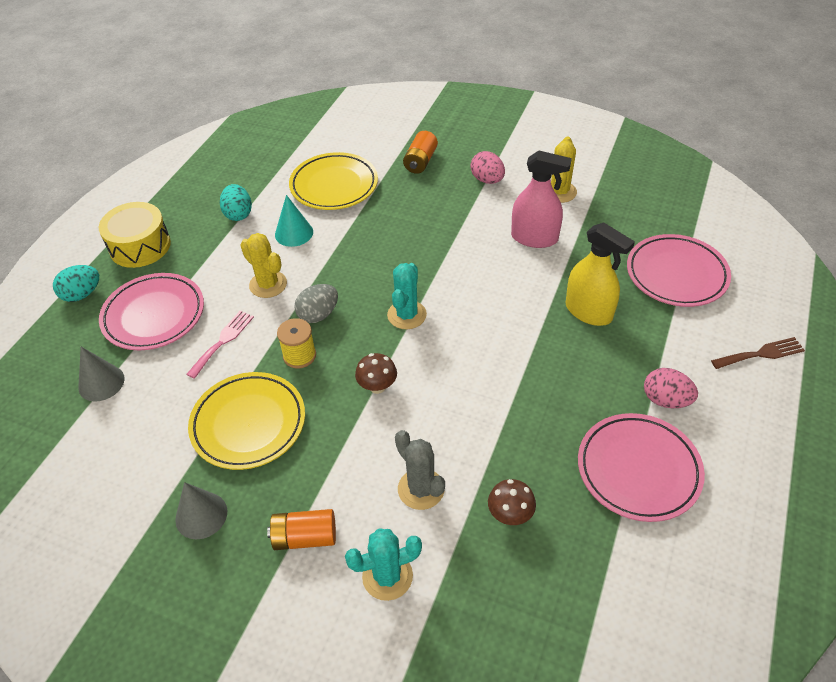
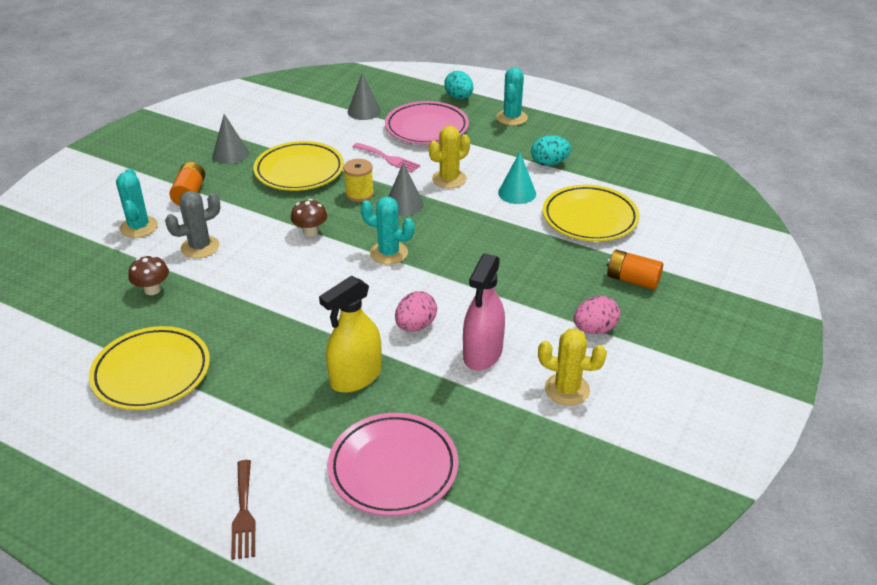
camera: 95 degrees right, 10 degrees down
yellow drum [99,202,171,268] -> turquoise cactus [496,67,528,125]
grey egg [294,284,338,323] -> grey cone [388,163,424,216]
pink plate [578,413,705,522] -> yellow plate [89,326,210,410]
pink egg [644,368,698,408] -> pink egg moved to [395,291,437,331]

